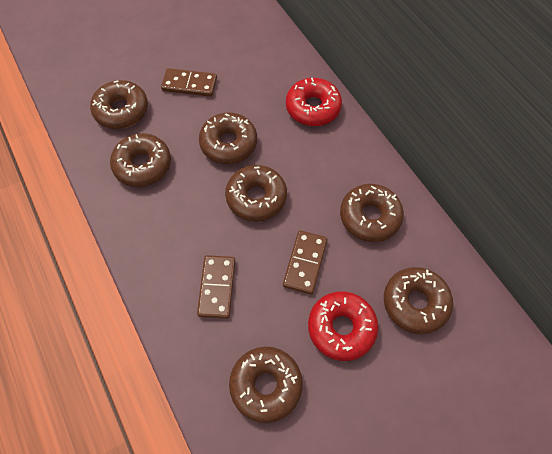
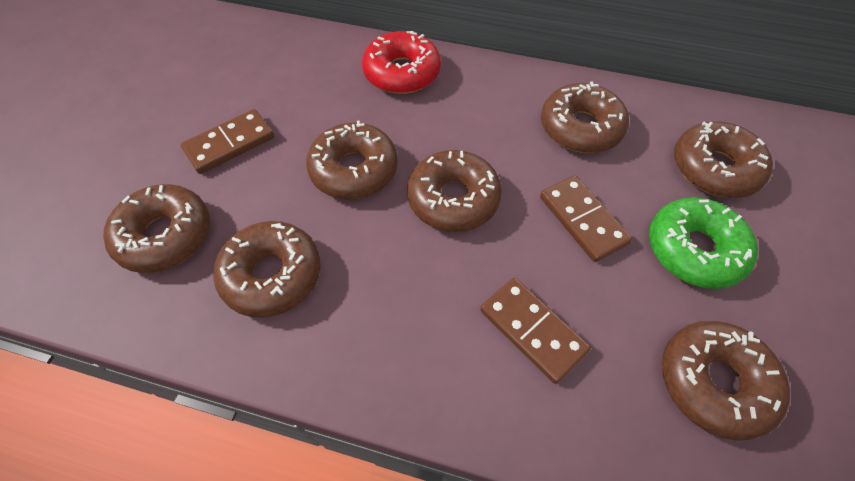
camera: 45 degrees left, 5 degrees down
red donut [308,291,378,361] -> green donut [649,197,758,289]

